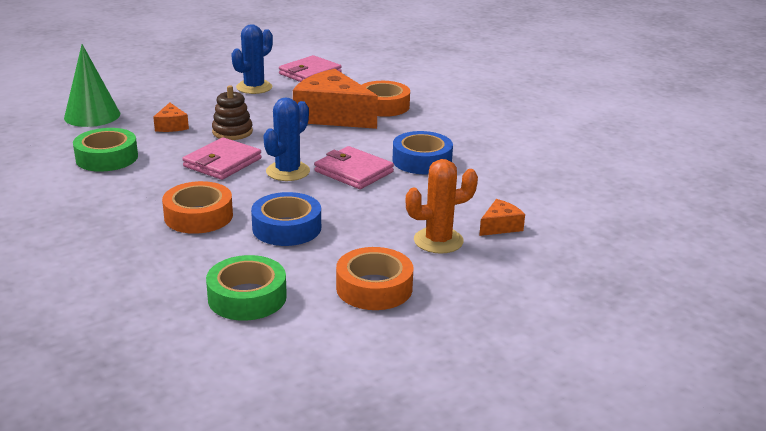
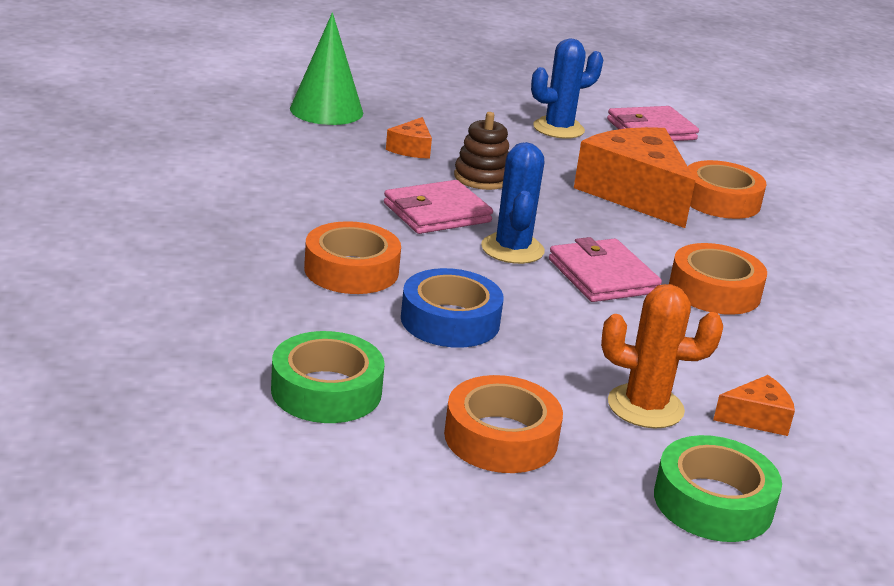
camera: 25 degrees right, 0 degrees up
green tape [73,128,138,172] -> green tape moved to [654,435,782,542]
blue cactus [263,97,310,181] -> blue cactus turned 60 degrees counterclockwise [481,142,545,264]
blue tape [393,131,453,174] -> orange tape [669,243,767,315]

